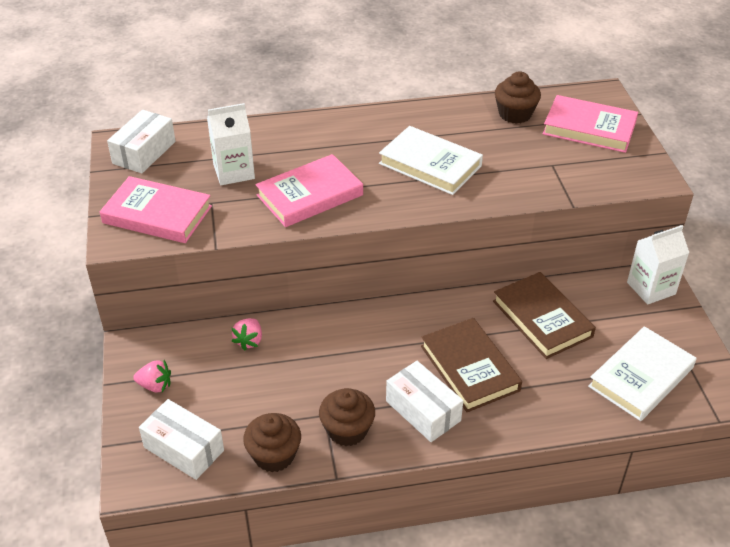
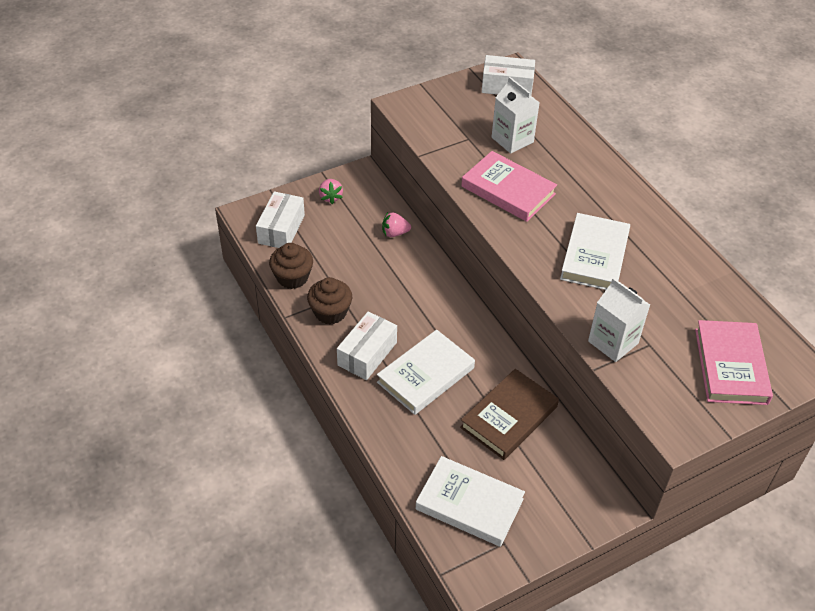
camera: 70 degrees right, 5 degrees up
pink book [100,176,212,243] -> none
brown book [421,318,522,412] -> white book [377,330,475,415]
brown cupcake [495,71,541,124] -> none
white carton [627,225,689,305] -> white carton moved to [588,278,650,362]

